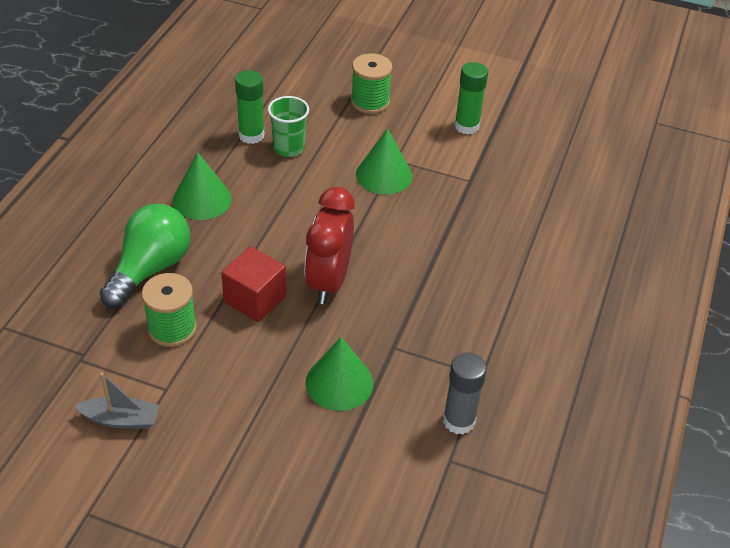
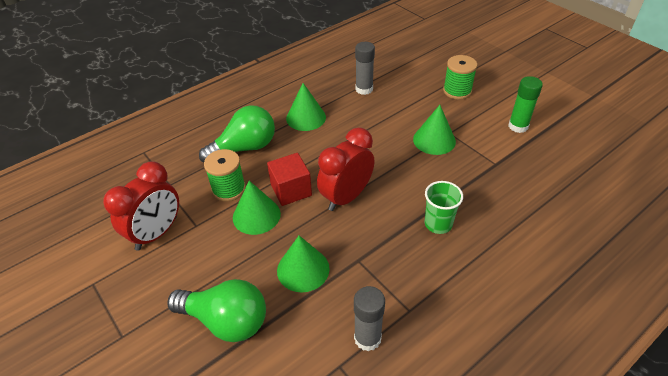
camera: 35 degrees right, 0 degrees up
grey boat [75,373,159,429] -> red clock [103,161,179,251]
green glue stick [235,70,264,144] -> grey glue stick [355,42,375,95]
green cup [268,96,309,157] -> green cup moved to [425,181,463,234]
none -> green light bulb [167,279,266,342]
none -> green cone [233,181,281,235]

